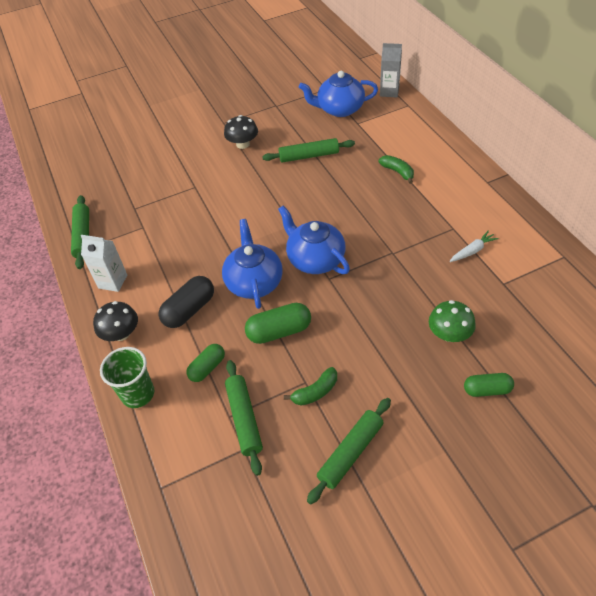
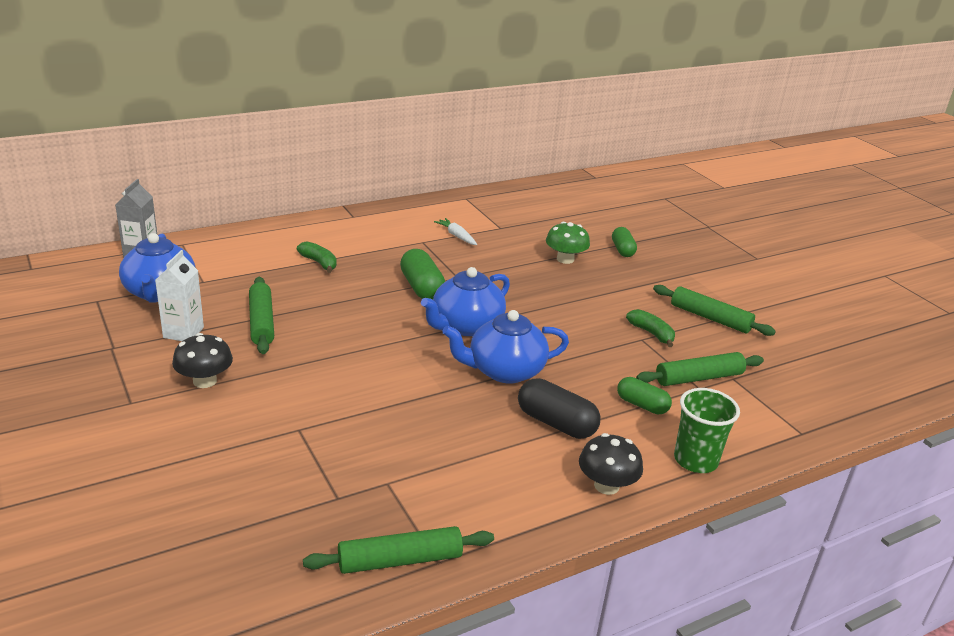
camera: 100 degrees left, 20 degrees down
white carton [81,235,127,292] -> white carton moved to [155,250,204,341]
green capsule [245,303,311,344] -> green capsule moved to [400,249,445,300]
green banana [379,155,414,184] -> green banana turned 90 degrees clockwise [297,241,337,273]

